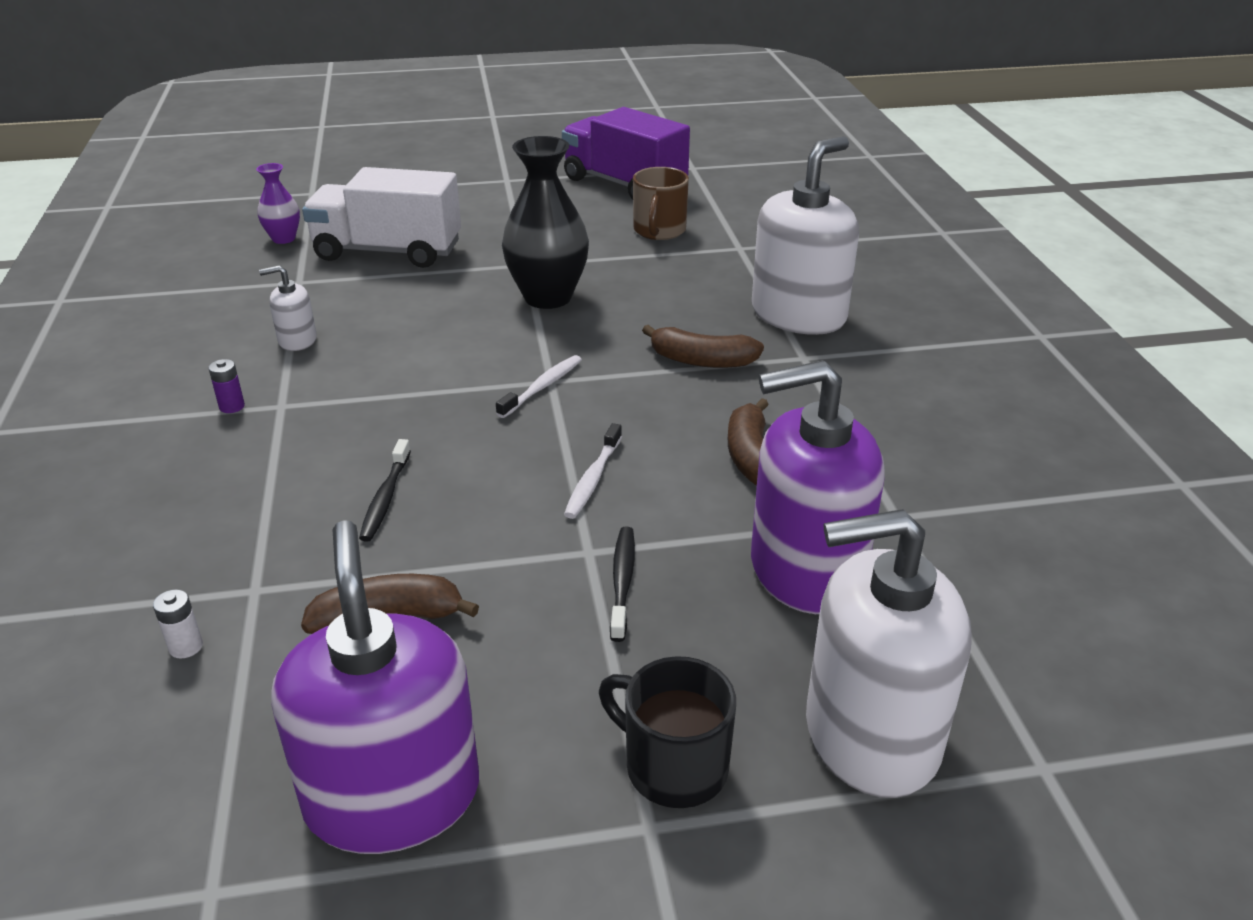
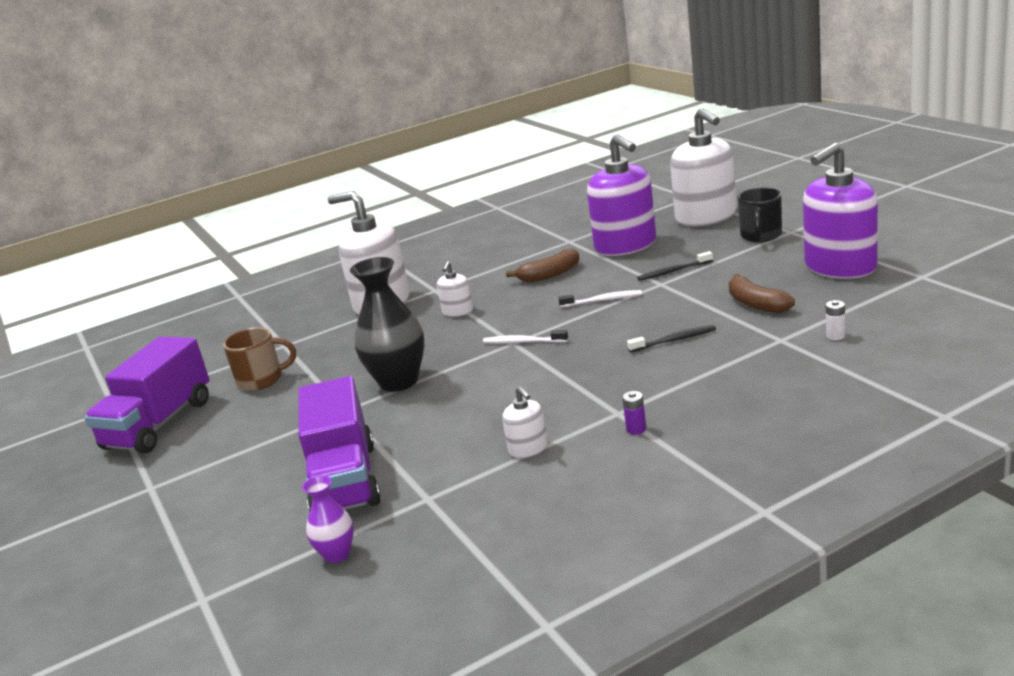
camera: 105 degrees left, 10 degrees down
white truck [302,167,461,268] -> purple truck [298,376,381,512]
brown banana [642,325,764,368] -> white soap dispenser [437,261,473,317]

